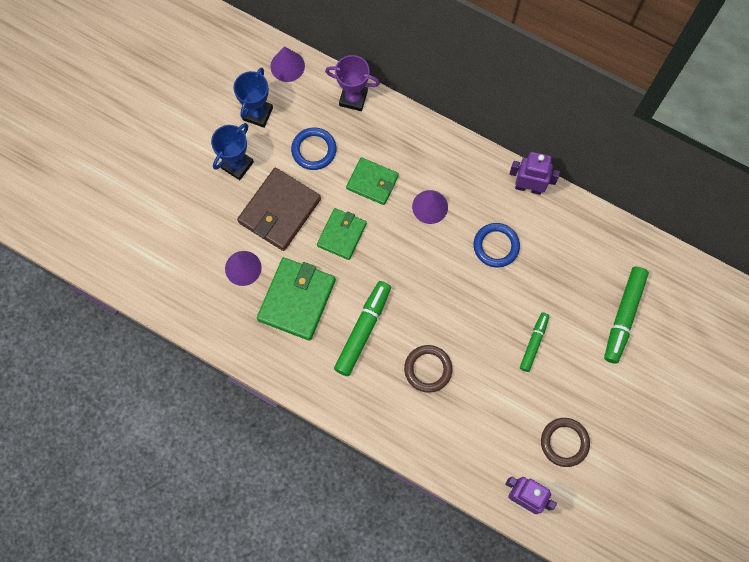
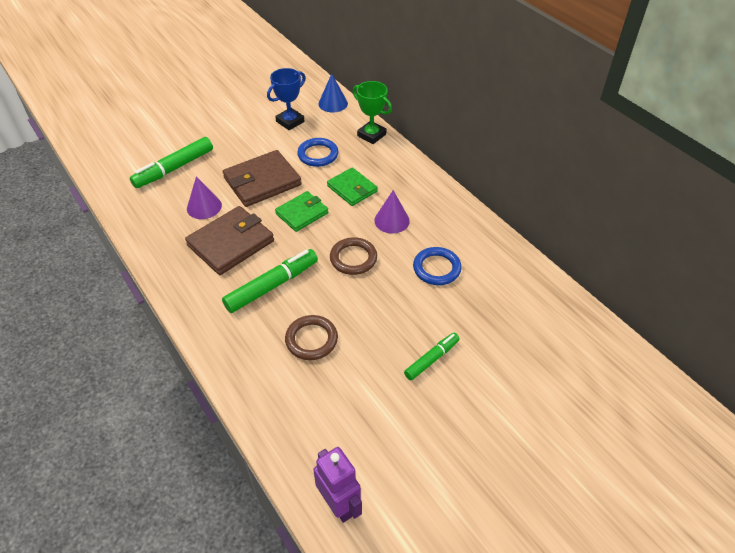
camera: 25 degrees right, 25 degrees down
blue trophy [211,123,254,180] -> none
green wallet [257,257,336,341] -> brown wallet [185,206,274,275]
purple cone [270,47,305,82] -> blue cone [318,74,348,113]
purple trophy [325,55,380,111] -> green trophy [353,81,392,144]
purple robot [510,152,560,195] -> none
brown ring [541,418,590,467] -> brown ring moved to [330,237,377,275]
green marker [604,266,649,364] -> green marker moved to [130,137,213,188]

